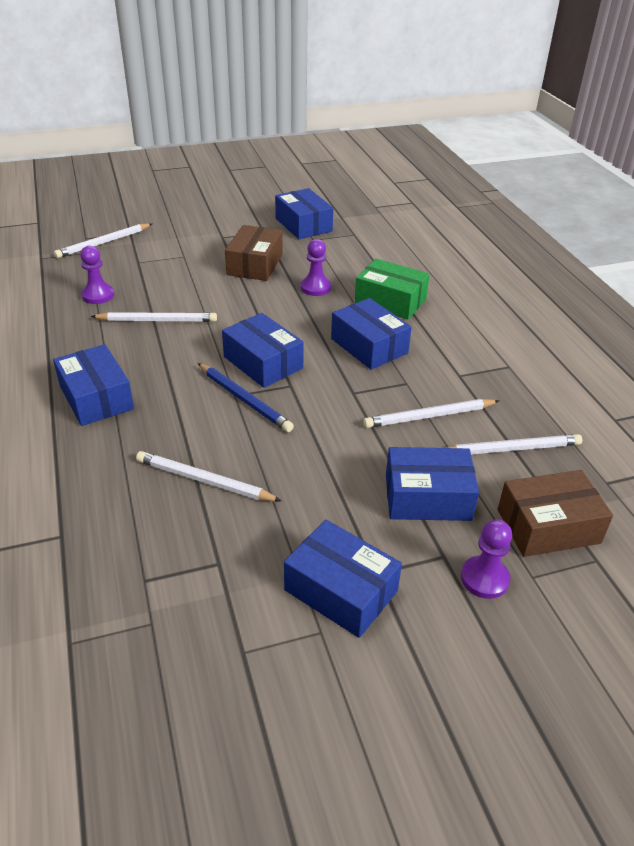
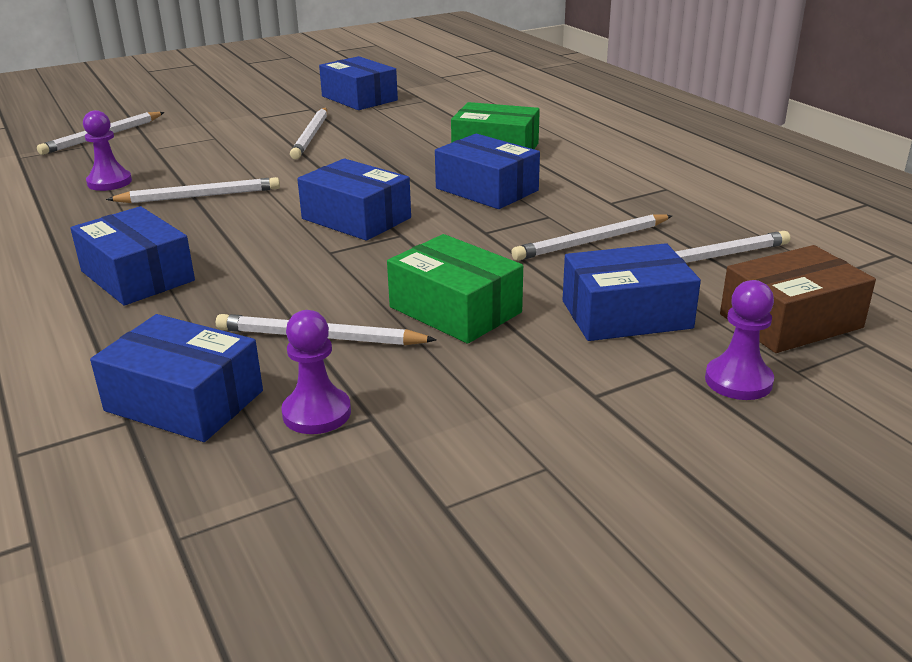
camera: 10 degrees left, 10 degrees down
blue pencil [198,363,294,432] -> none
brown box [225,225,283,281] -> white pencil [290,108,327,159]
blue box [284,520,402,638] -> blue box moved to [90,314,263,442]
purple pawn [301,239,331,296] -> purple pawn moved to [281,310,351,434]
none -> green box [387,234,523,344]

